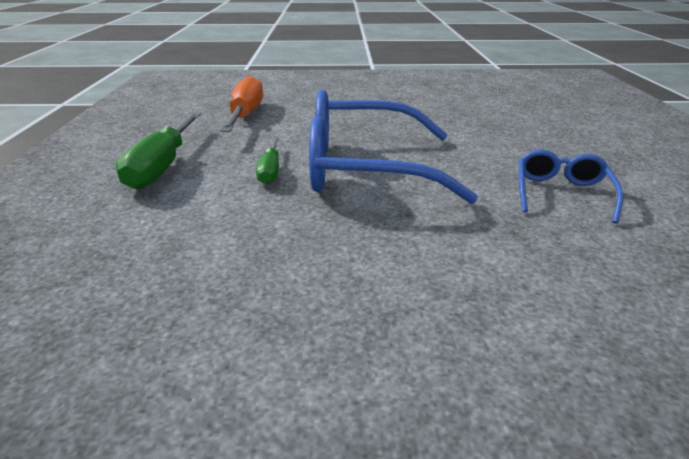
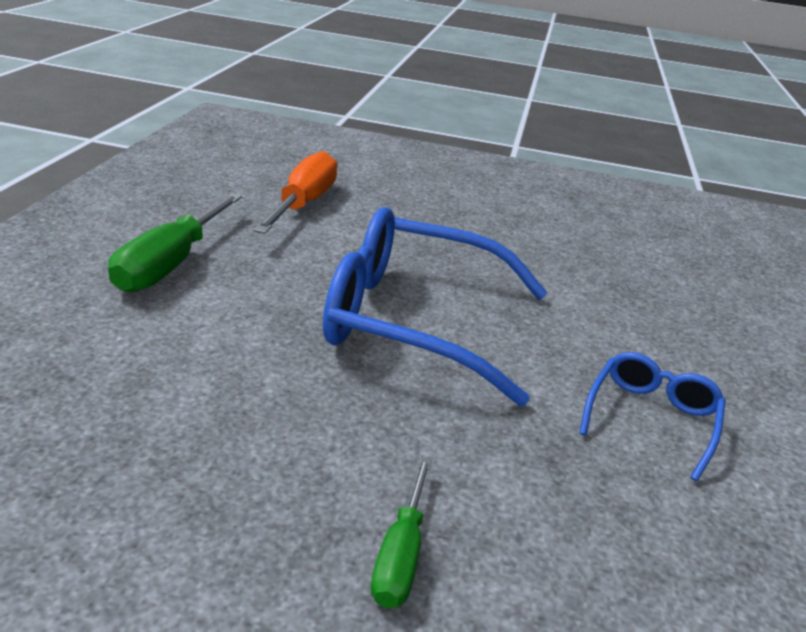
camera: 10 degrees right, 0 degrees up
green screwdriver [256,137,279,184] -> green screwdriver moved to [371,457,432,608]

